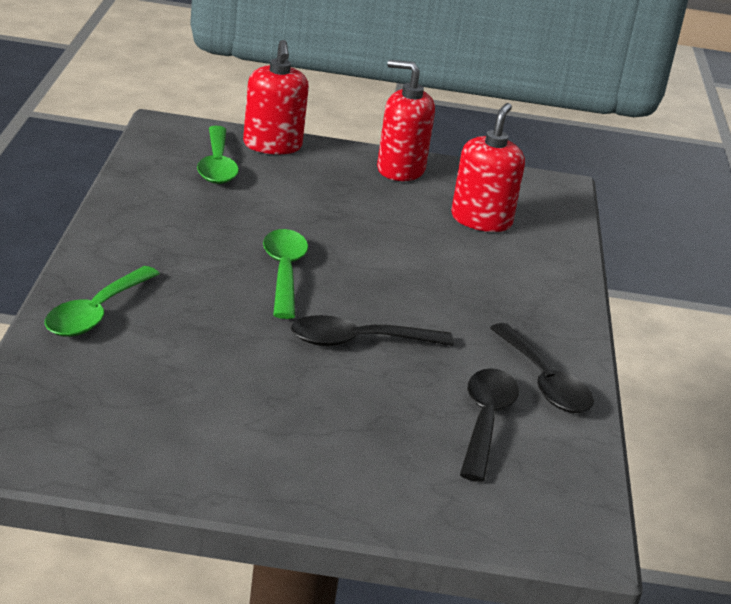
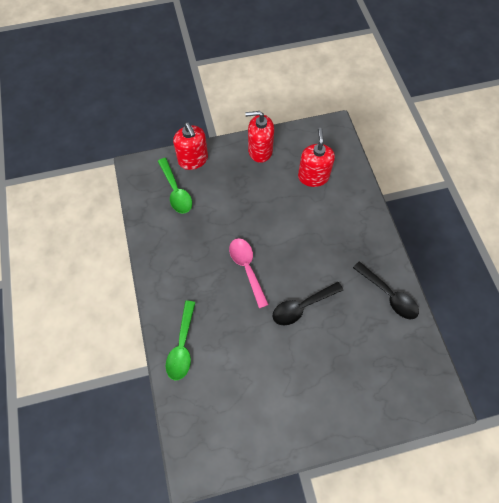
camera: 15 degrees left, 35 degrees up
green spoon [263,229,308,319] -> pink spoon [229,238,269,308]
black spoon [460,368,519,482] -> none

